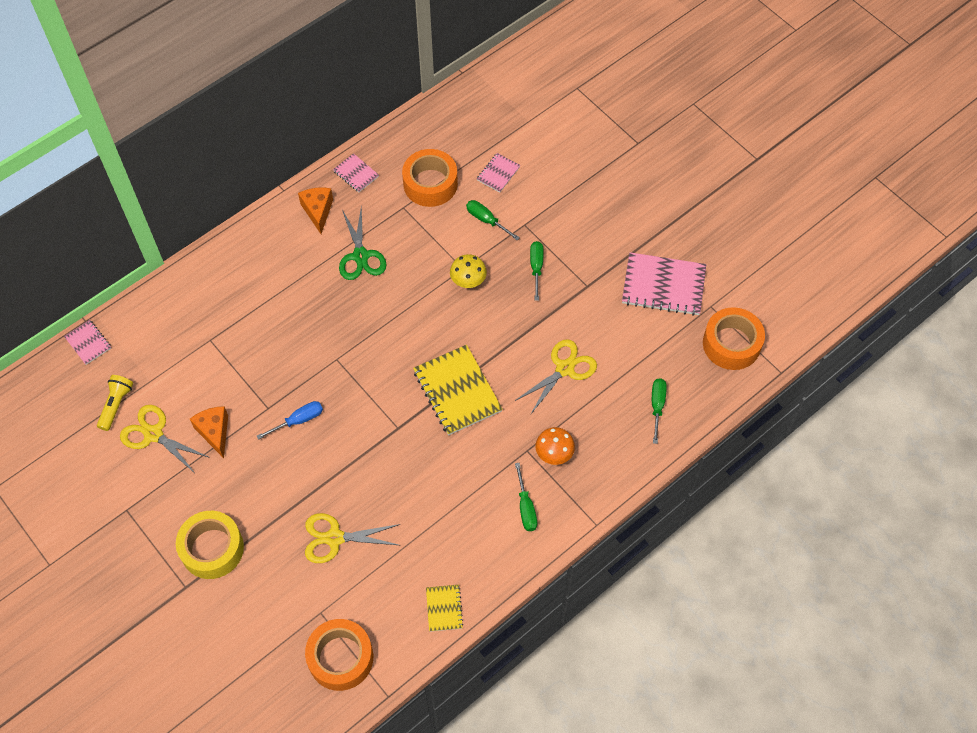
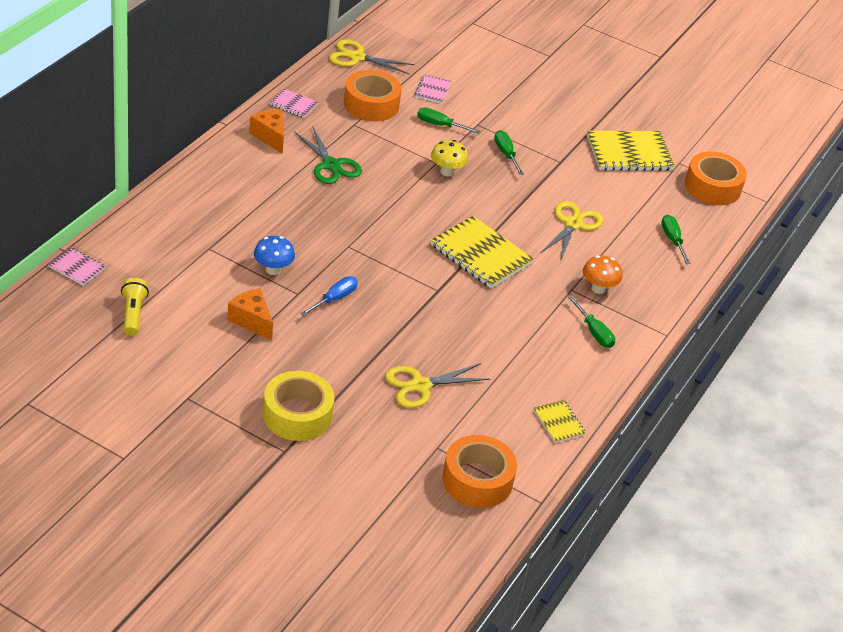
camera: 25 degrees left, 20 degrees down
yellow scissors [120,405,210,473] -> yellow scissors moved to [329,39,414,74]
pink notebook [622,252,706,316] -> yellow notebook [587,131,675,171]
none -> blue mushroom [254,236,295,275]

